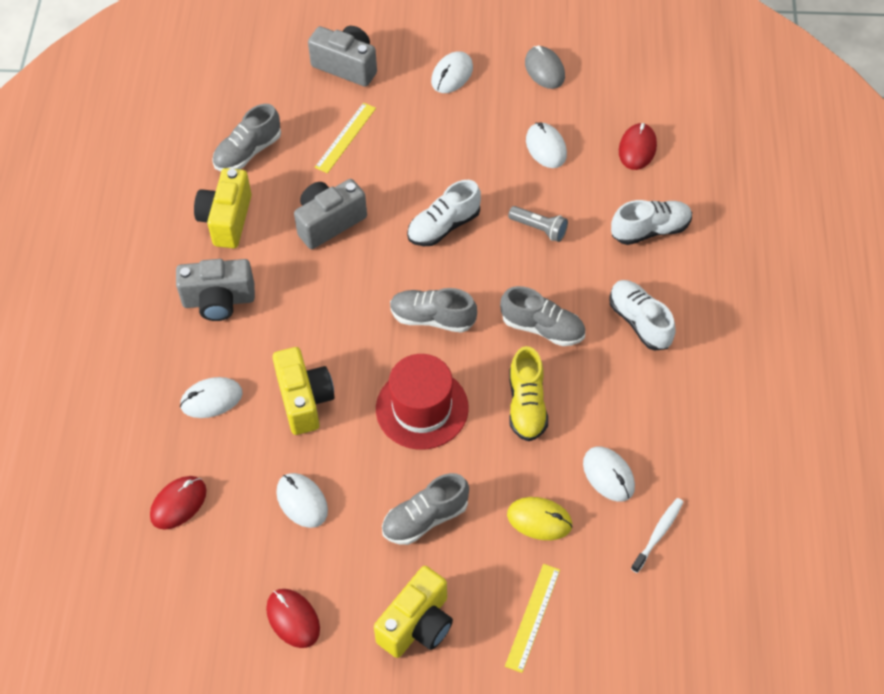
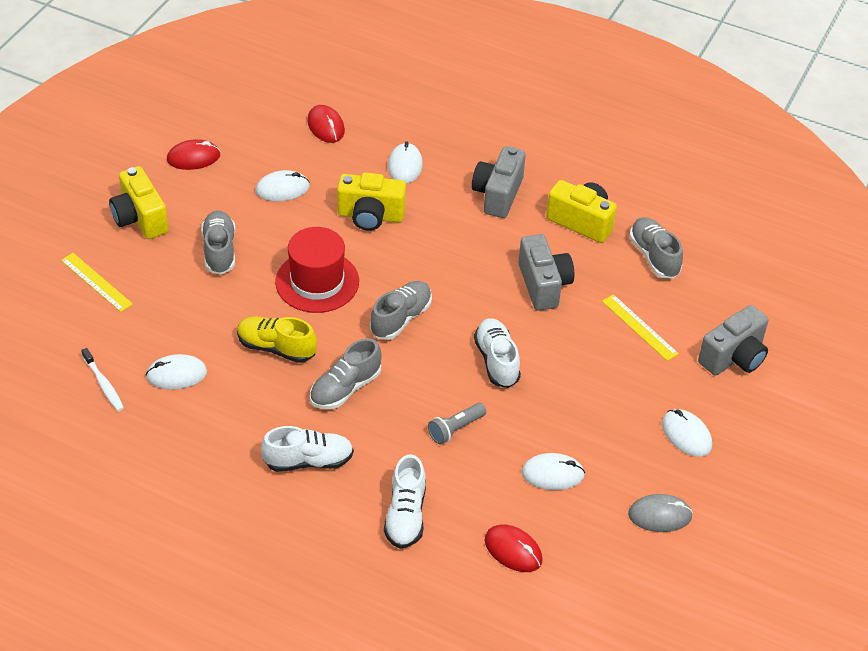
camera: 110 degrees right, 10 degrees down
yellow mouse [507,497,573,540] -> none

